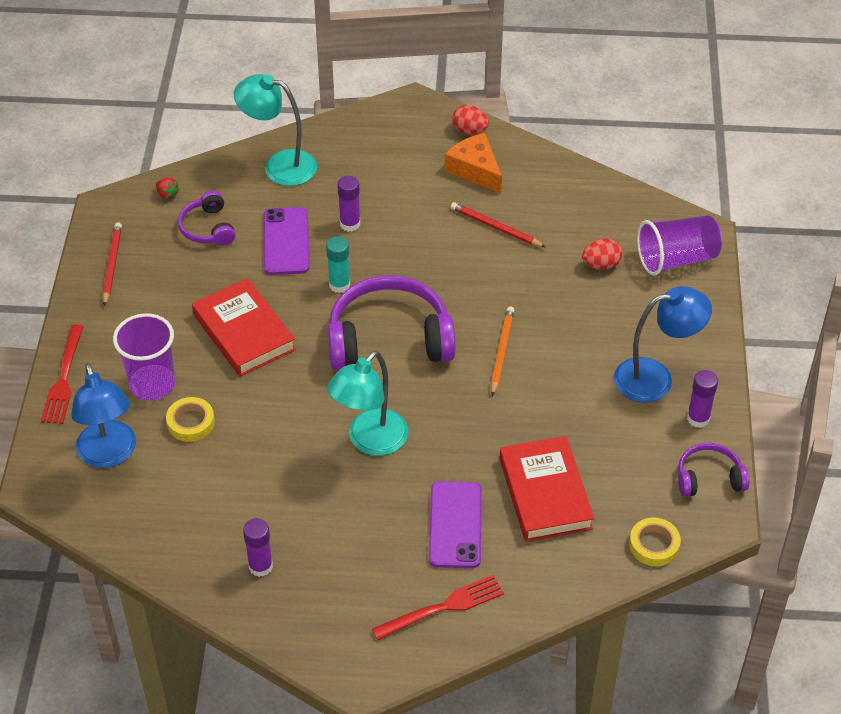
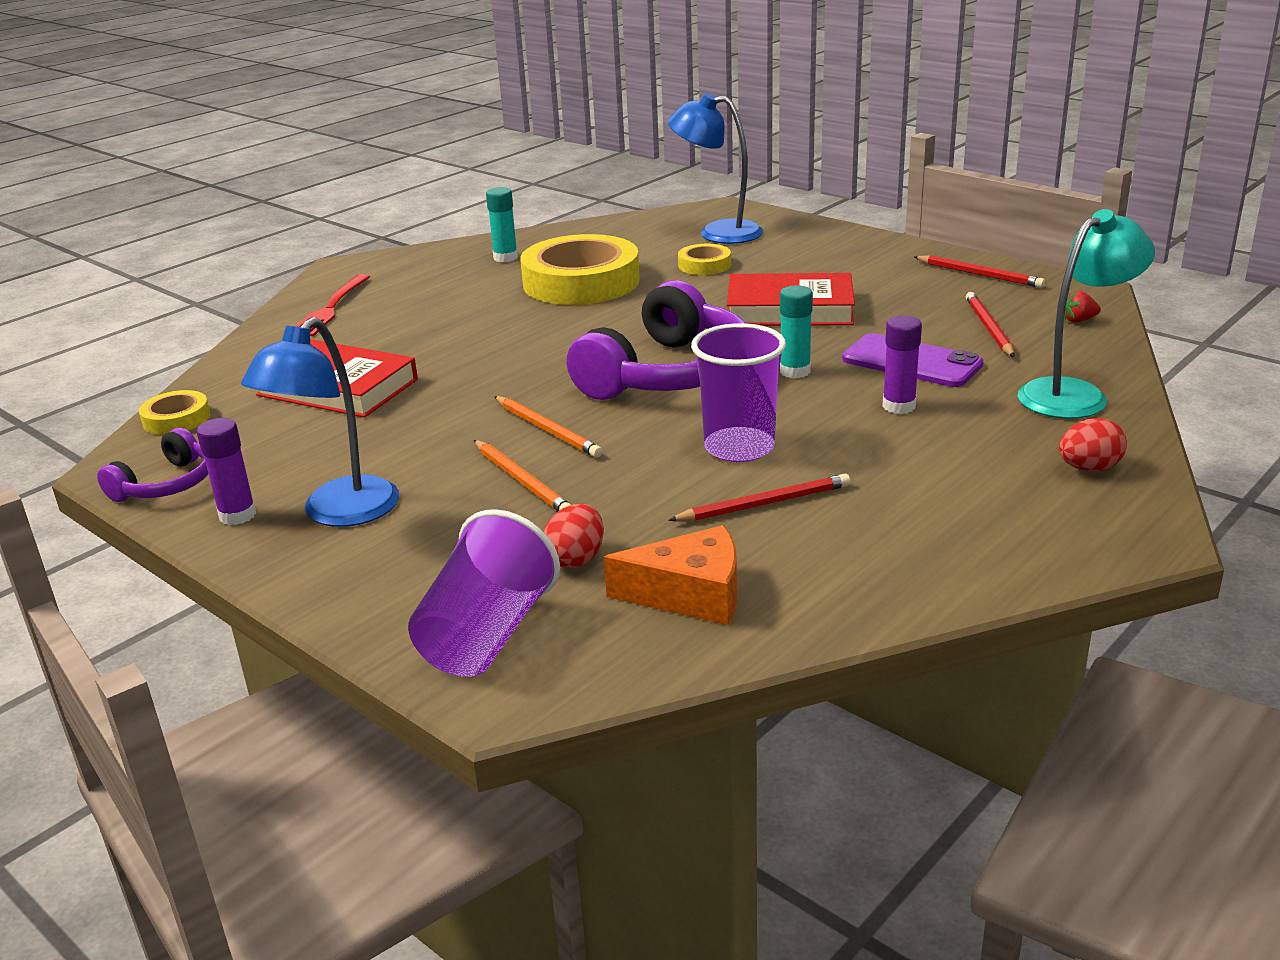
camera: 130 degrees right, 20 degrees down
red fork [41,325,84,424] -> none
purple cup [113,313,175,401] -> purple cup moved to [691,323,786,462]
purple headphones [178,191,235,246] -> red pencil [966,292,1014,357]
purple glue stick [243,518,273,577] -> turquoise glue stick [486,187,518,262]
turquoise lamp [327,351,408,456] -> none
purple phone [429,481,482,568] -> none
orange cheese [445,133,502,193] -> orange cheese moved to [604,525,737,625]
red egg [452,105,489,135] -> red egg moved to [1059,418,1127,471]
none -> orange pencil [474,440,571,511]
none -> yellow tape [520,234,640,305]

